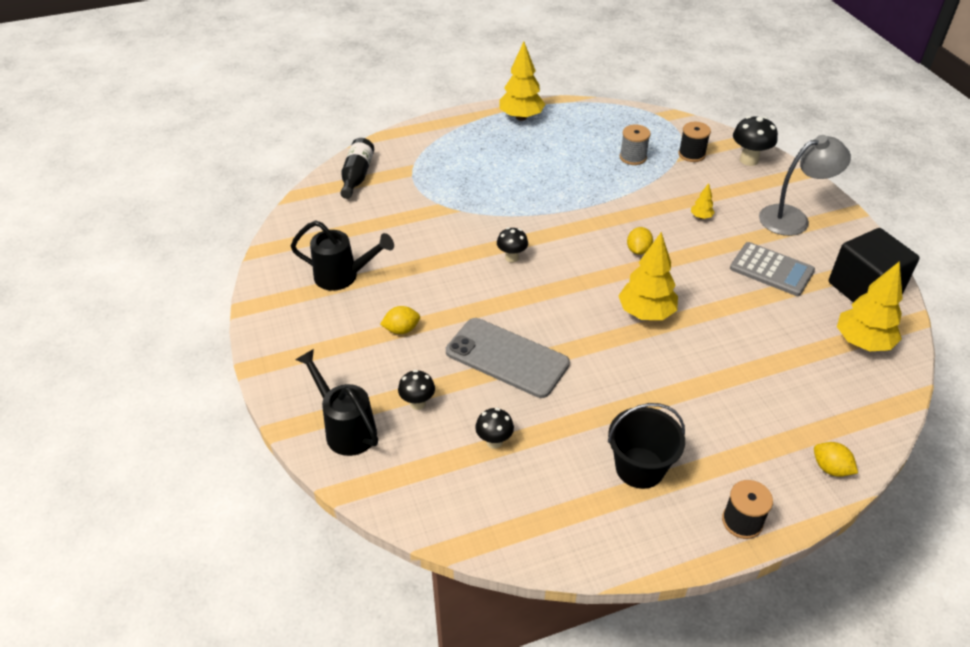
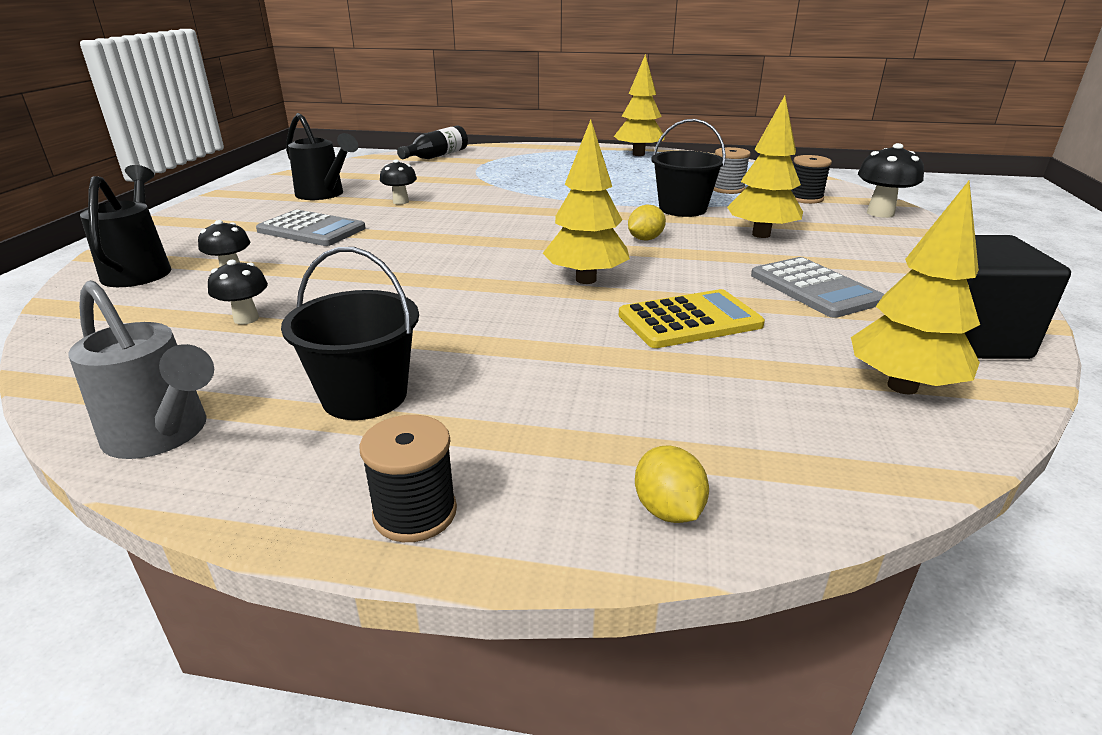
camera: 30 degrees right, 15 degrees down
yellow lemon [380,306,420,334] -> grey calculator [256,210,366,246]
grey phone [446,318,570,398] -> none
black mushroom [497,227,528,263] -> black mushroom moved to [380,159,417,204]
yellow tree [691,183,715,219] -> yellow tree [727,96,803,238], size x2.23
grey lamp [759,135,851,236] -> none
none -> grey watering can [68,280,214,459]
none -> yellow calculator [619,289,765,348]
none -> black bucket [651,119,726,217]

